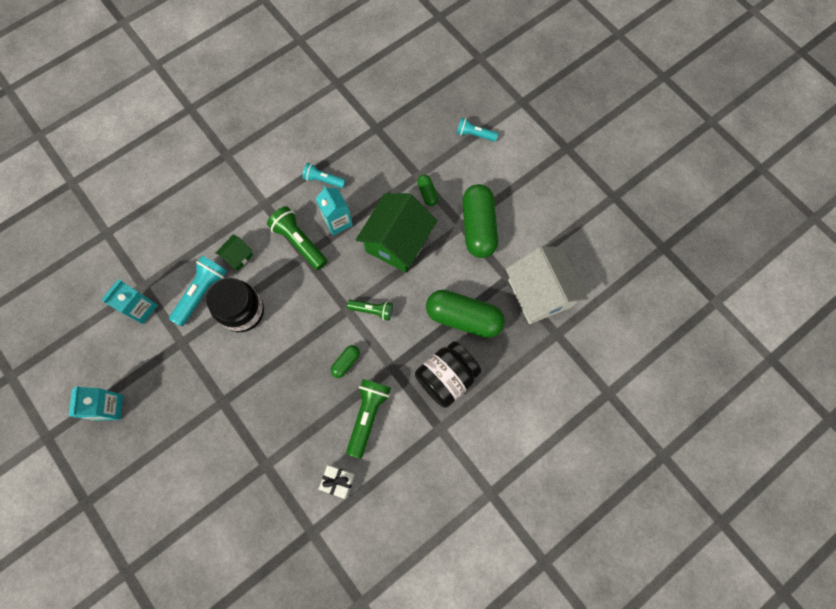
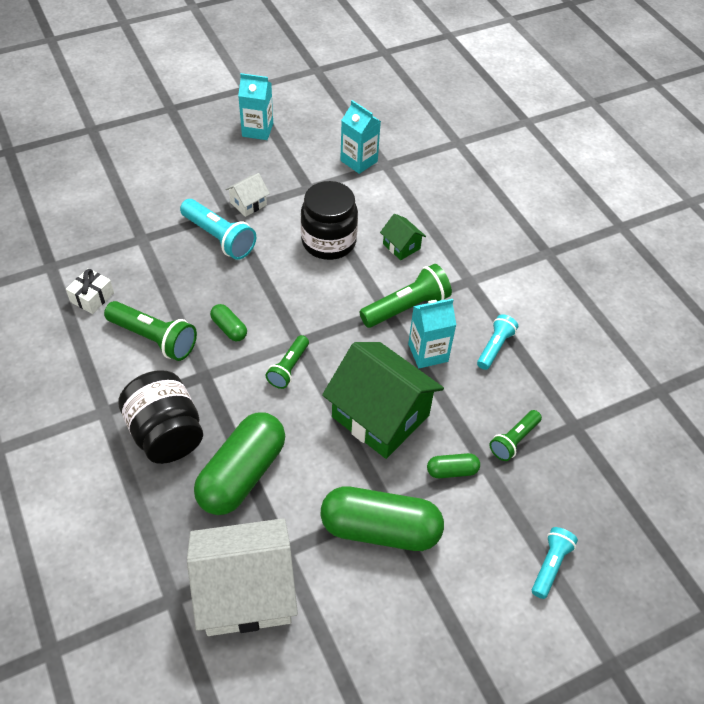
camera: 100 degrees right, 20 degrees down
turquoise flashlight [169,256,227,326] -> turquoise flashlight moved to [180,199,256,260]
none -> white house [225,173,270,217]
none -> green flashlight [489,410,542,461]

